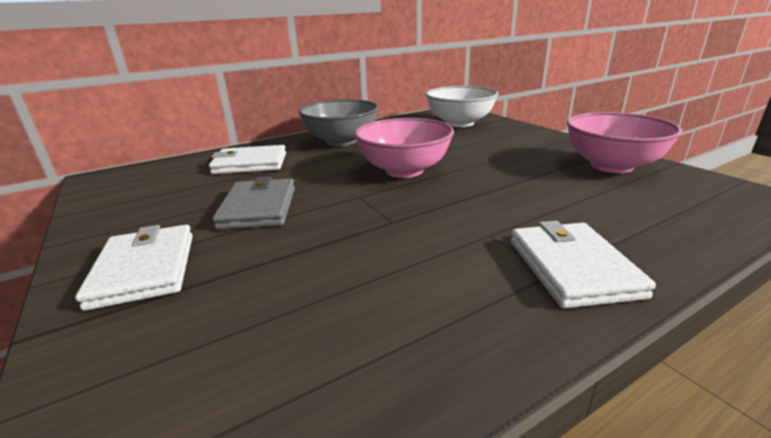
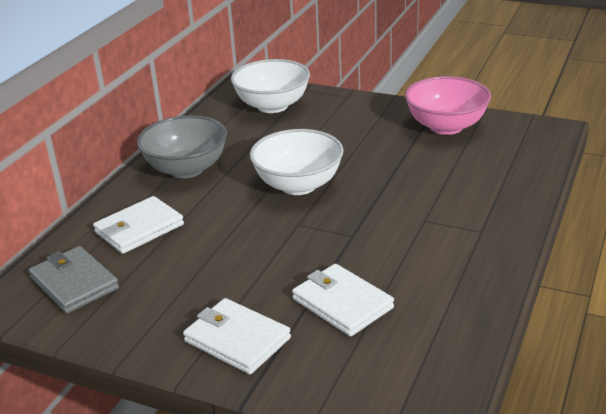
camera: 35 degrees left, 5 degrees up
grey wallet [212,177,295,230] -> grey wallet moved to [29,246,119,314]
pink bowl [354,118,454,178] -> white bowl [250,129,344,195]
white wallet [511,221,656,308] -> white wallet moved to [292,264,394,337]

